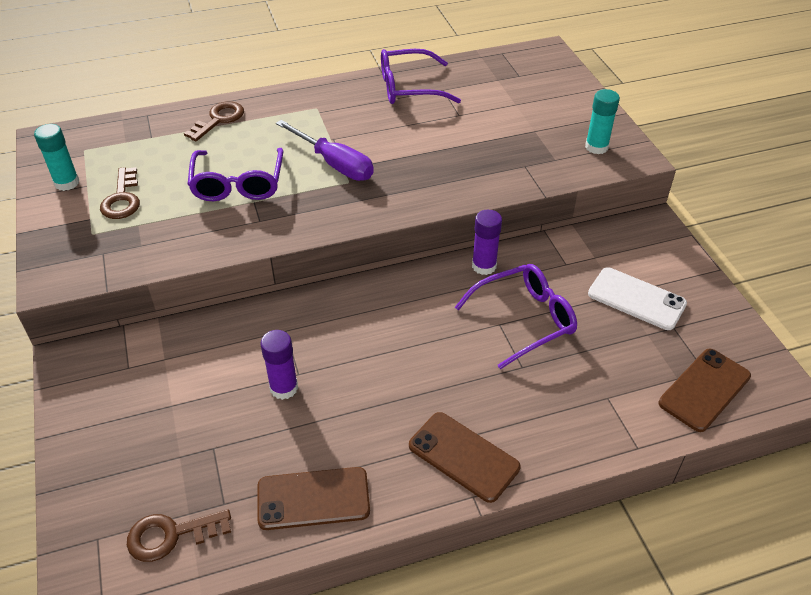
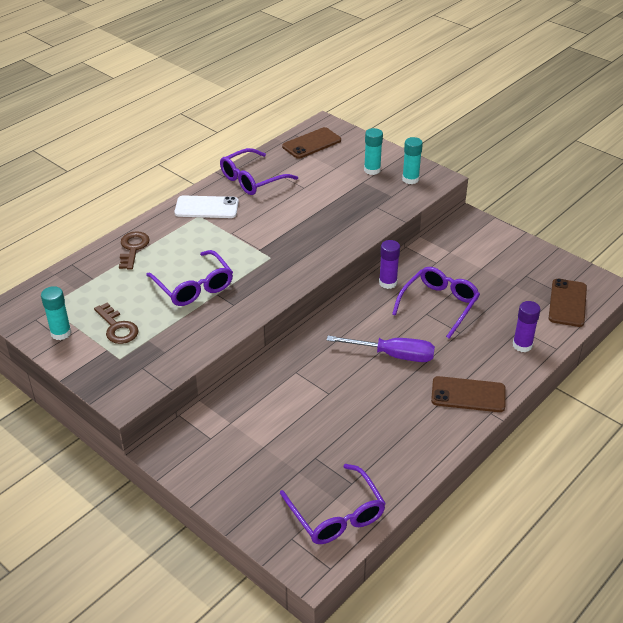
camera: 30 degrees left, 5 degrees down
brown key [127,509,231,562] -> purple glasses [280,464,386,544]
brown phone [257,467,370,530] -> brown phone moved to [282,127,341,159]
purple glue stick [260,330,298,400] -> purple glue stick moved to [513,301,541,352]
purple screwdriver [276,120,374,181] -> purple screwdriver moved to [327,336,435,362]
white phone [588,267,687,330] -> white phone moved to [174,195,239,218]
none -> turquoise glue stick [364,128,383,175]

